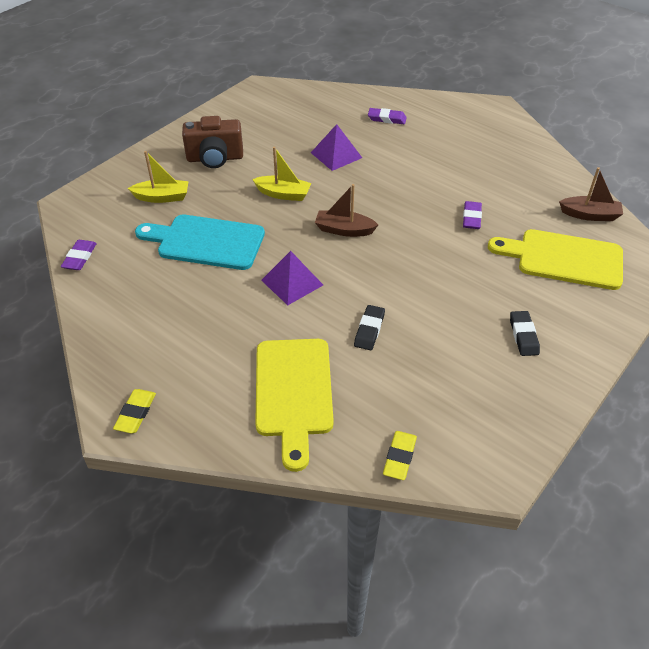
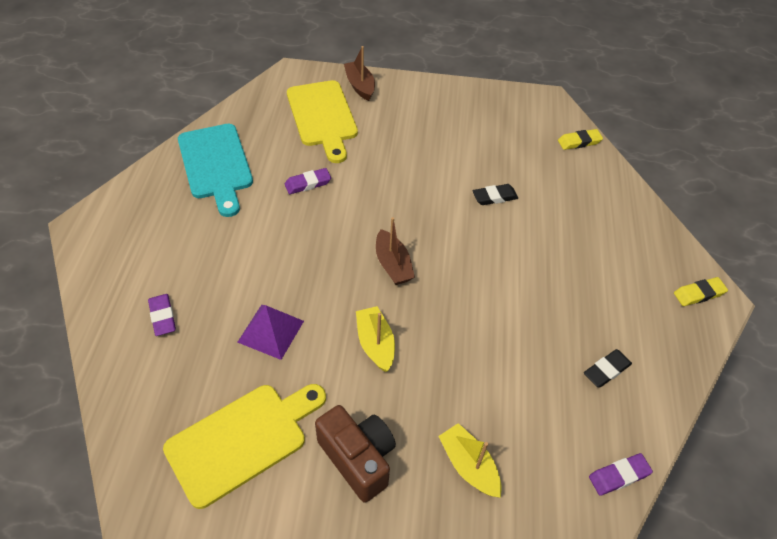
camera: 125 degrees left, 5 degrees up
turquoise cutting board [135,215,265,270] -> turquoise cutting board moved to [178,124,253,217]
yellow cutting board [255,339,334,472] -> yellow cutting board moved to [163,384,326,509]
purple pyramid [261,251,323,305] -> none
black eraser [510,311,540,356] -> black eraser moved to [584,349,632,388]
brown boat [559,167,623,221] -> brown boat moved to [344,46,375,101]

